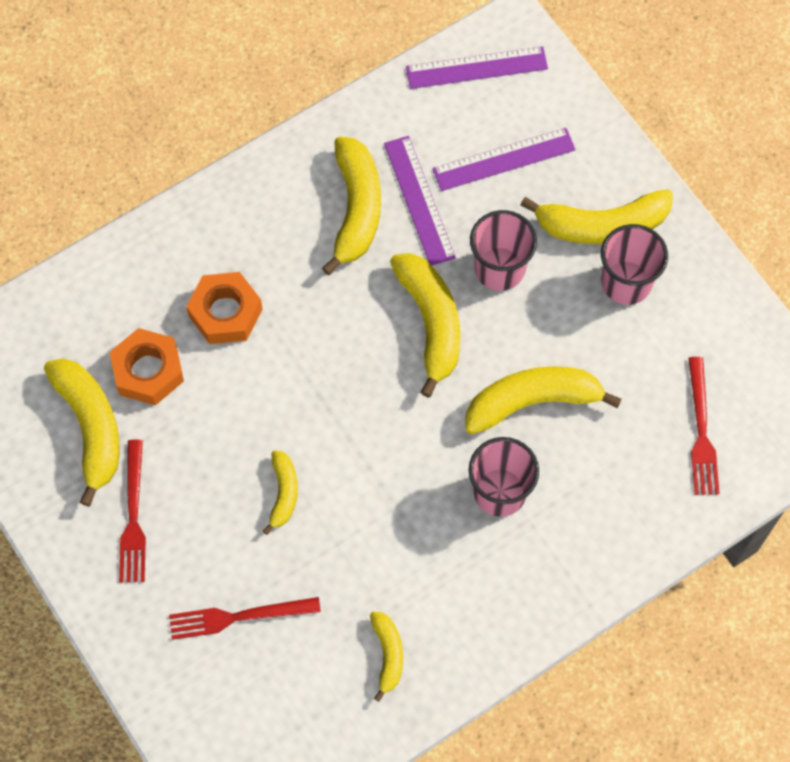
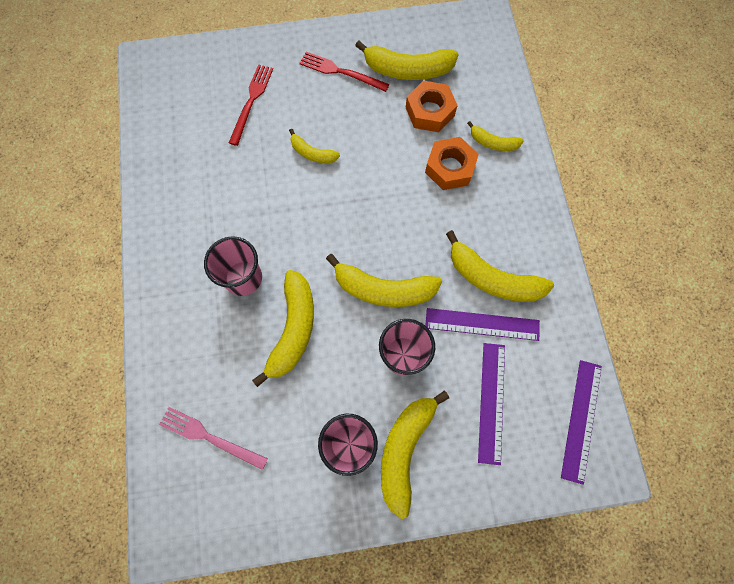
camera: 115 degrees right, 5 degrees up
yellow banana [370,611,403,702] -> yellow banana moved to [467,121,524,151]
red fork [688,357,720,495] -> pink fork [159,407,268,470]

